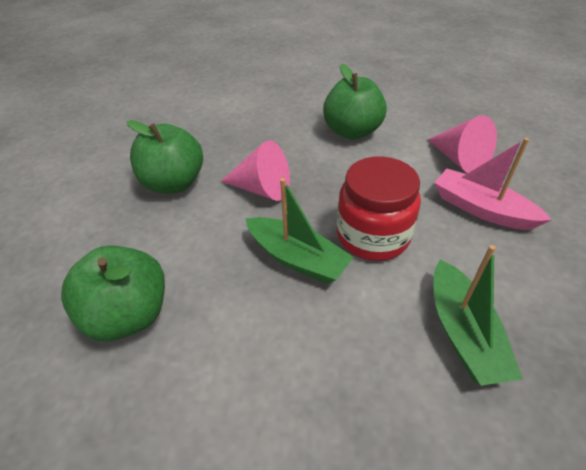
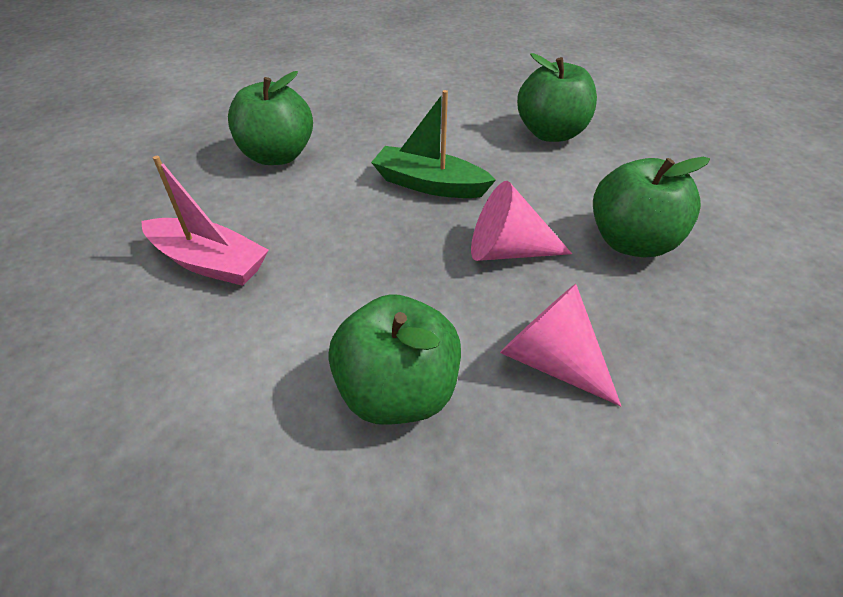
camera: 165 degrees right, 0 degrees up
red jar [337,156,421,261] -> none
pink cone [428,115,497,173] -> pink cone moved to [500,284,621,406]
green boat [434,245,523,386] -> green apple [228,71,313,165]

